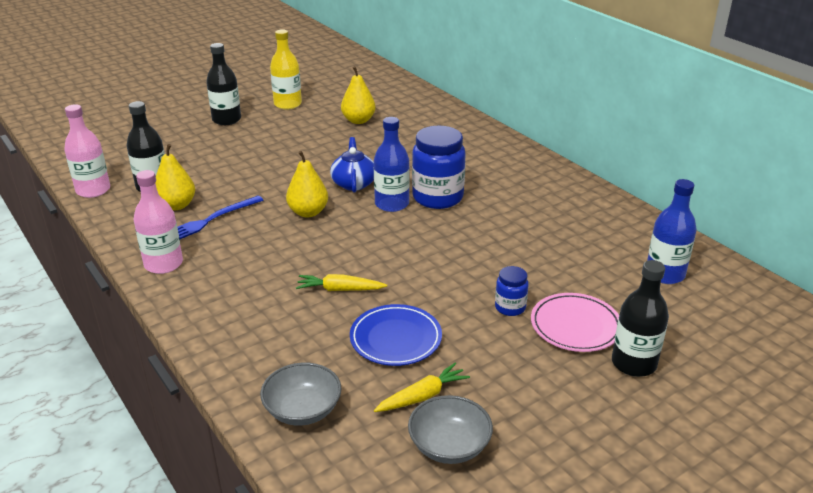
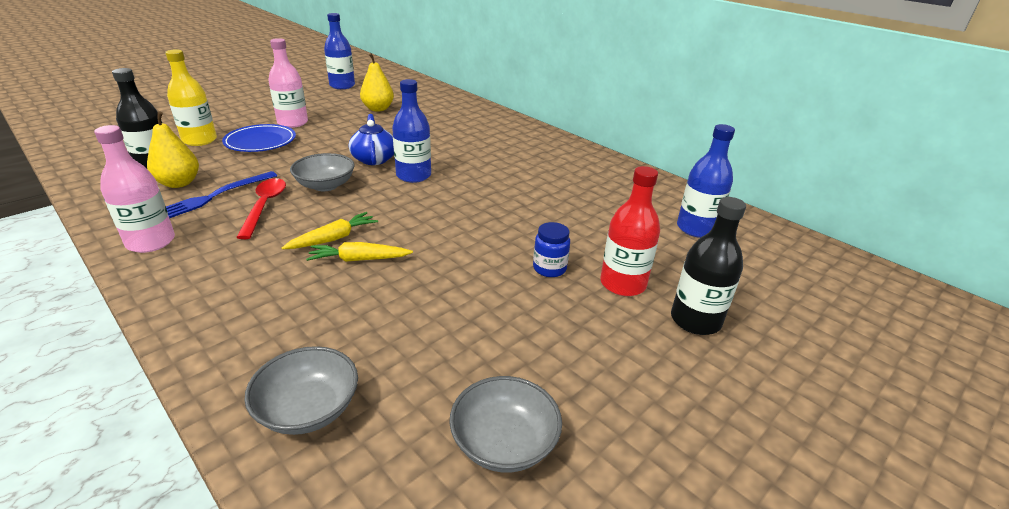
camera: 10 degrees left, 0 degrees up
pink bottle [64,104,110,198] -> pink bottle moved to [268,38,308,128]
black bottle [206,43,241,125] -> none
yellow bottle [270,29,302,109] -> yellow bottle moved to [165,49,217,146]
yellow pear [286,151,328,217] -> grey bowl [290,153,355,191]
blue plate [350,304,442,366] -> blue plate moved to [222,124,296,152]
yellow carrot [374,363,470,412] -> yellow carrot moved to [282,212,378,249]
blue jar [412,126,466,209] -> none
pink plate [531,293,619,352] -> red bottle [600,166,660,296]
none -> red spoon [236,178,286,239]
none -> blue bottle [324,13,355,89]

